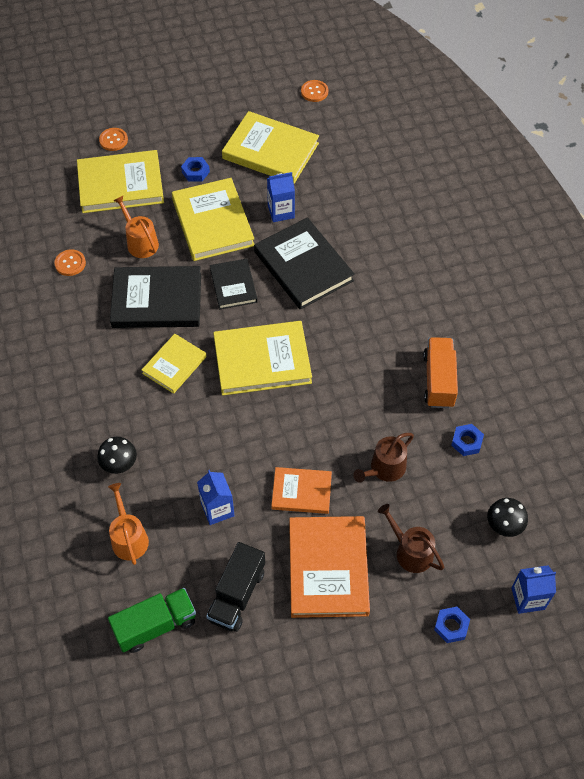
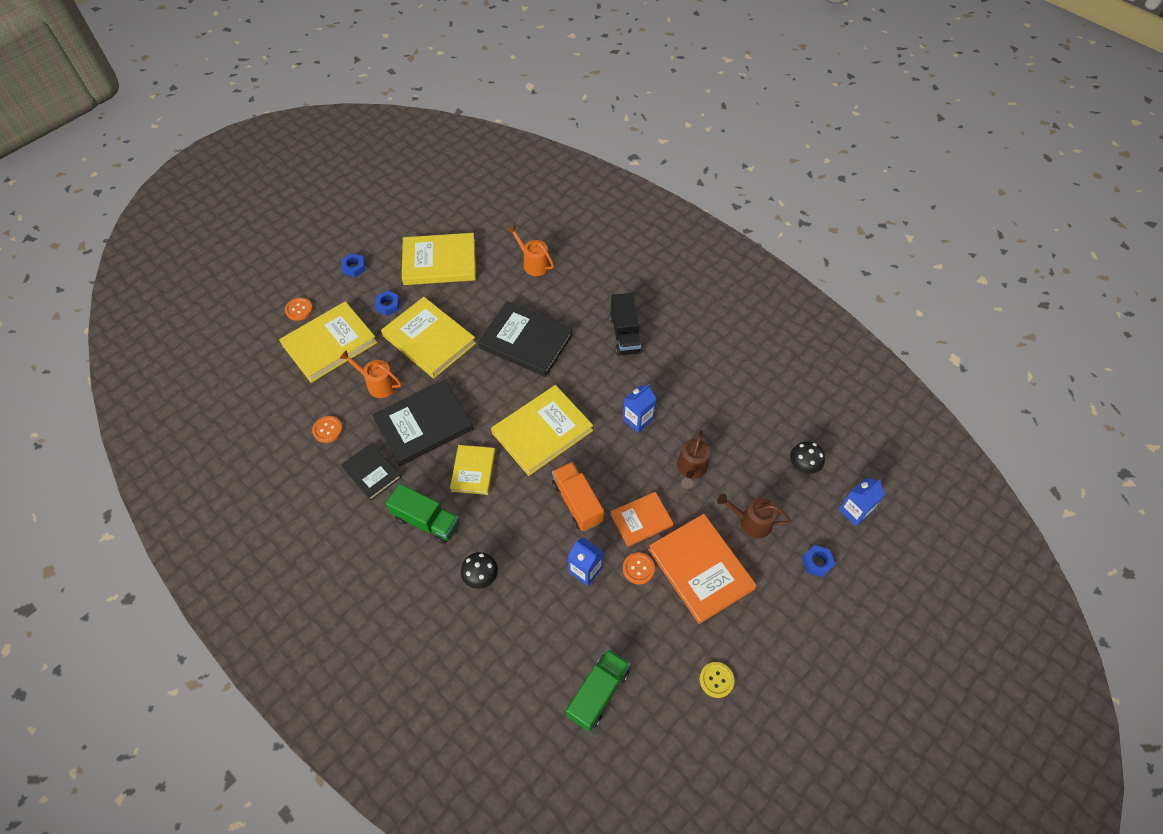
camera: 30 degrees left, 0 degrees up
orange watering can [108,483,149,565] -> orange watering can moved to [507,225,554,276]
black truck [206,542,265,632] -> black truck moved to [609,293,642,356]
black book [210,259,258,310] -> black book moved to [341,443,401,501]
blue carton [267,172,295,222] -> blue carton moved to [623,384,656,433]
orange button [301,80,328,102] -> orange button moved to [623,553,655,584]
orange truck [423,337,458,408] -> orange truck moved to [552,462,604,531]
blue nut [451,424,484,456] -> blue nut moved to [341,253,366,277]
none -> green truck [386,484,459,544]
none -> yellow button [699,662,735,698]

